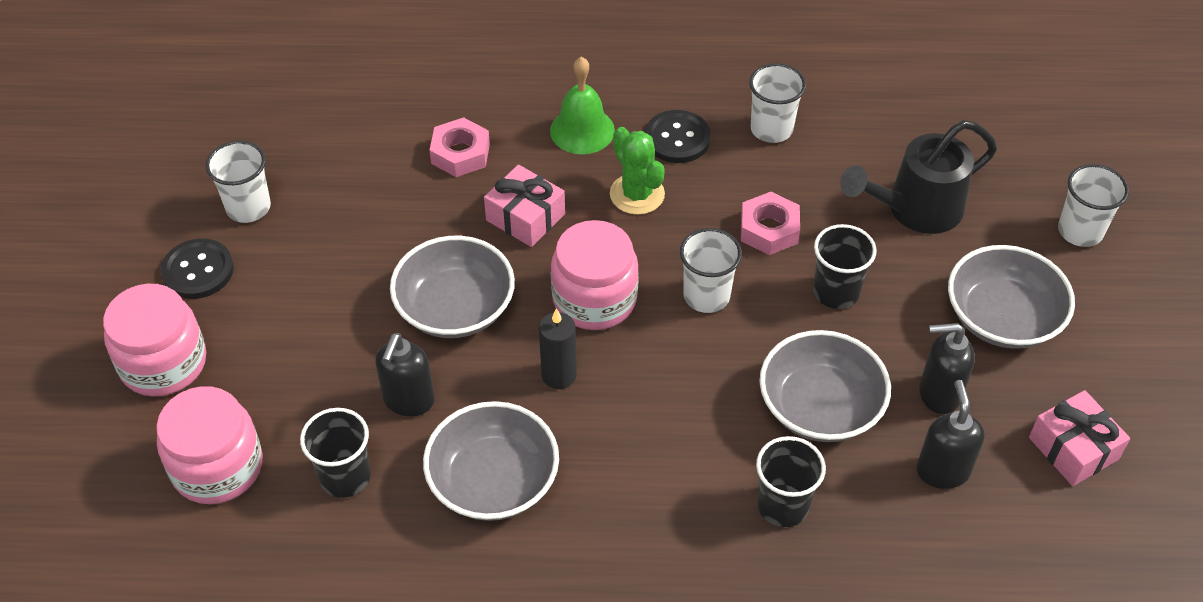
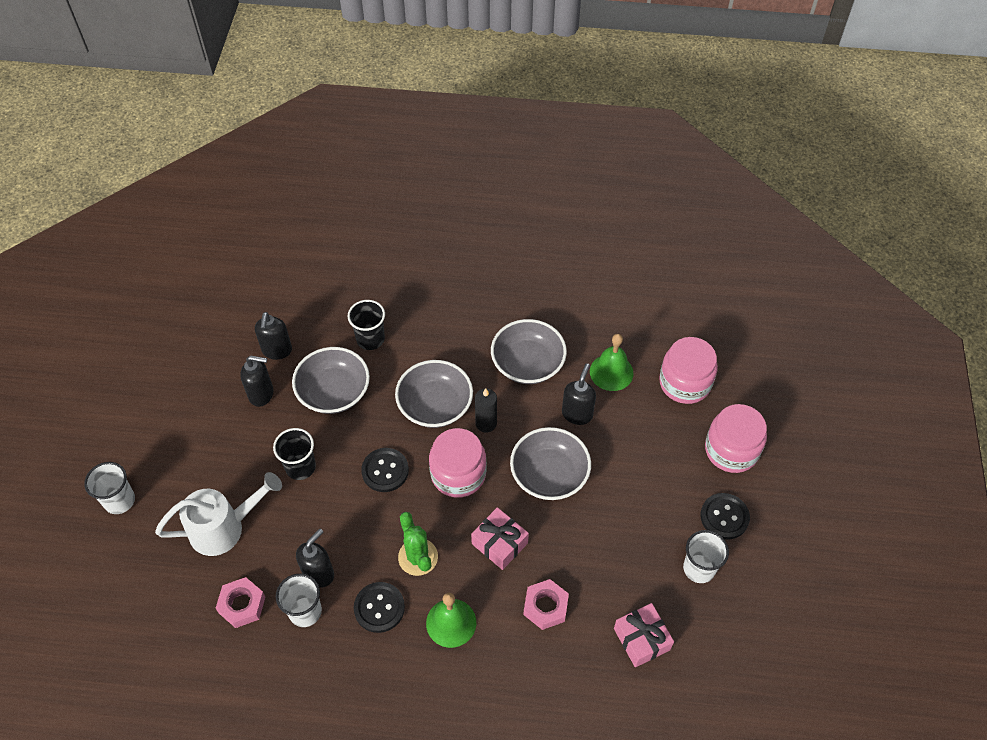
camera: 175 degrees left, 5 degrees up
black cup [300,408,371,498] -> green bell [590,334,634,391]
white cup [680,228,742,313] -> black button [361,448,409,492]
pink nut [741,192,800,255] -> pink nut moved to [216,577,265,628]
black watering can [840,120,997,234] -> white watering can [155,472,282,556]
grey bowl [948,245,1075,349] -> grey bowl moved to [395,360,473,428]
pink gift [1029,390,1130,486] -> pink gift moved to [614,603,674,667]
none -> black soap dispenser [296,529,334,588]

